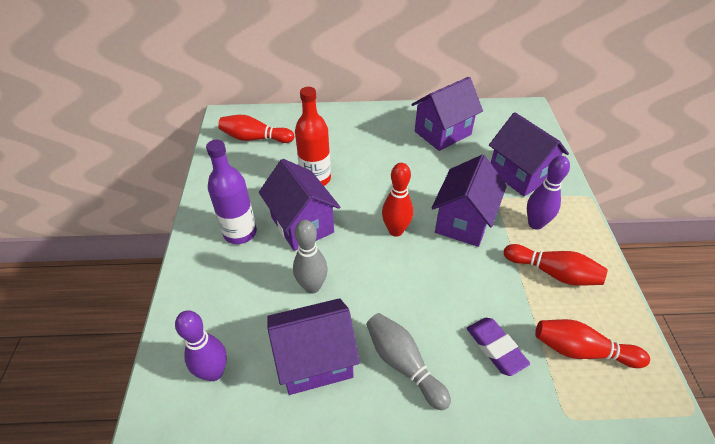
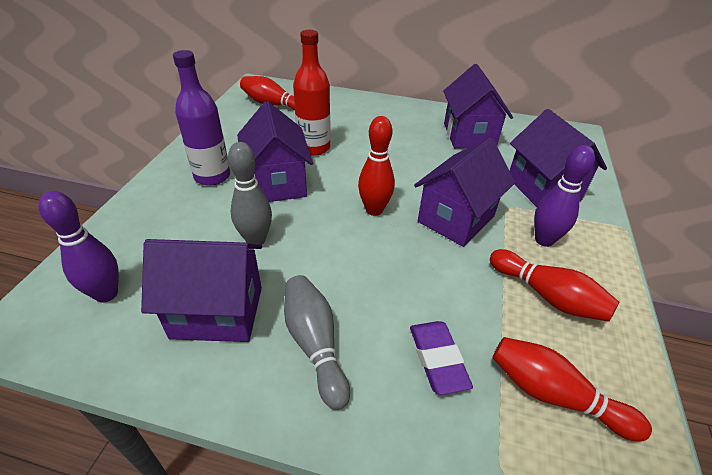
camera: 15 degrees right, 5 degrees down
purple house [411,77,483,151] -> purple house turned 75 degrees counterclockwise [443,64,513,149]

